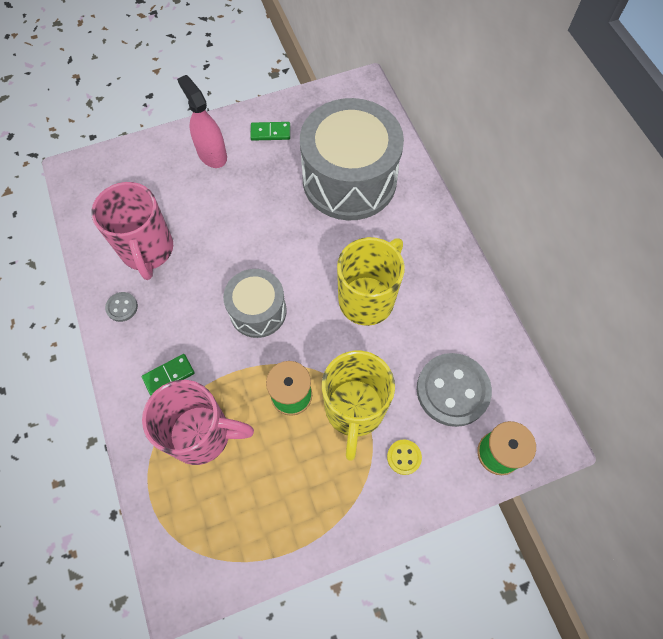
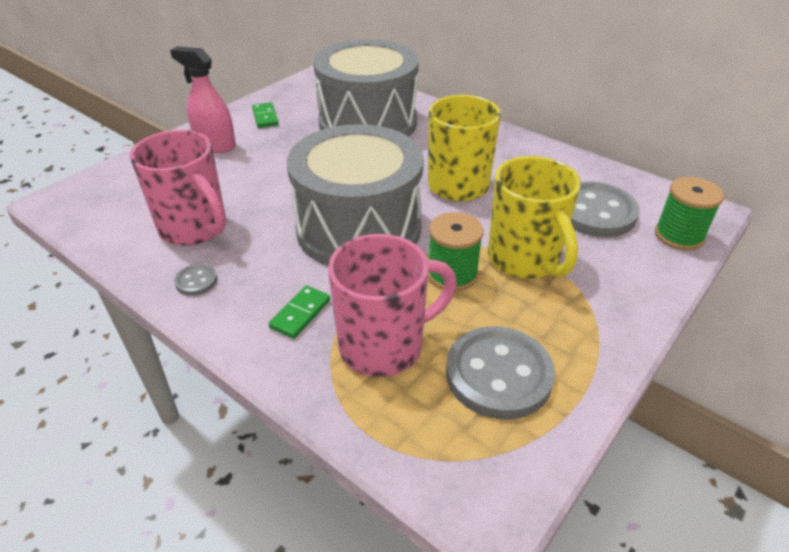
camera: 30 degrees left, 25 degrees down
grey drum [223,269,287,338] -> grey drum [287,124,424,266], size x1.83
green domino [250,122,290,141] -> green domino turned 75 degrees counterclockwise [252,102,279,128]
yellow button [387,440,422,475] -> none
none -> grey button [446,326,555,420]

